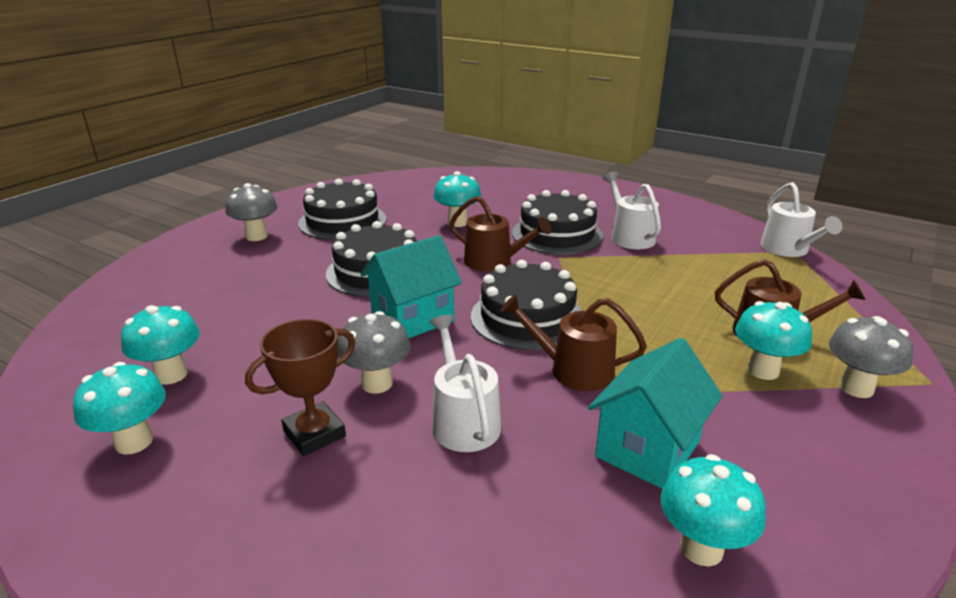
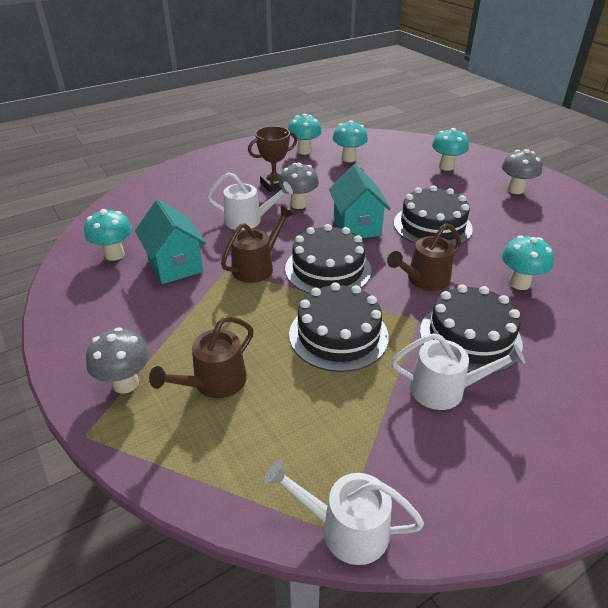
camera: 115 degrees right, 10 degrees up
brown trophy [245,319,356,456] -> brown trophy turned 75 degrees clockwise [248,126,297,192]
black cake [298,179,386,240] -> black cake moved to [289,282,389,372]
turquoise mushroom [735,301,812,380] -> turquoise mushroom moved to [432,128,469,171]

